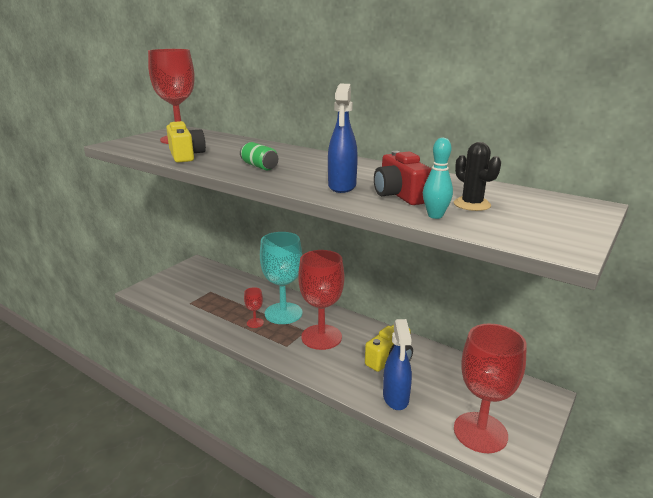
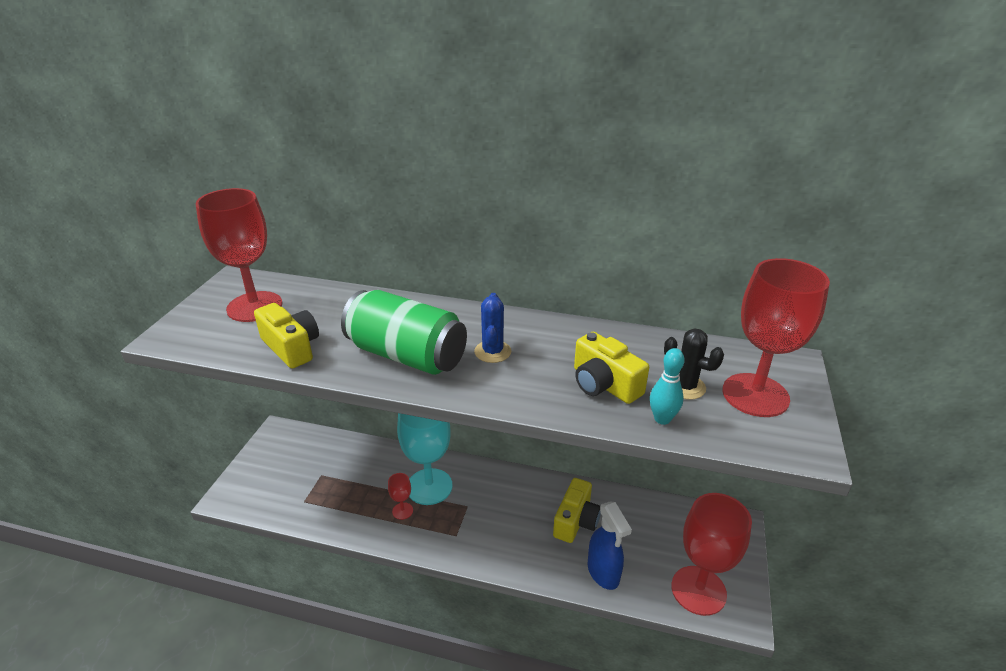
camera: 20 degrees left, 10 degrees up
green can [240,142,278,170] -> green can [341,290,467,375], size x2.18
red goblet [298,250,344,350] -> red goblet moved to [722,258,830,417]
blue spray bottle [328,84,358,193] -> none
red camera [374,151,432,205] -> yellow camera [574,332,649,404]
none -> blue cactus [474,293,511,363]

